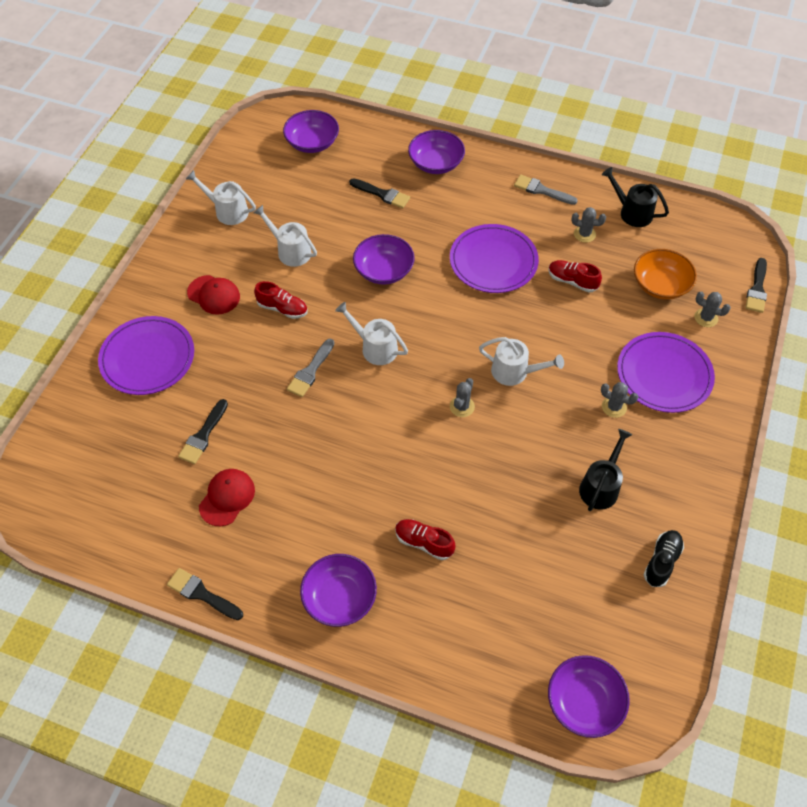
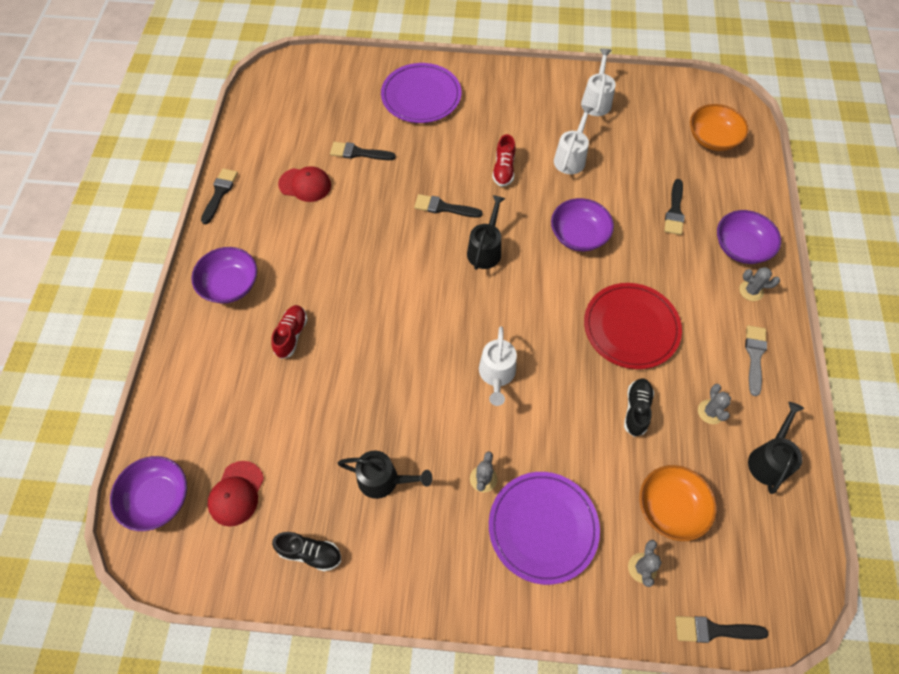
camera: 75 degrees right, 5 degrees up
red cap [187,275,240,315] -> red cap moved to [208,461,264,527]
purple bowl [283,110,339,153] -> orange bowl [690,104,749,151]
grey brush [287,339,335,397] -> black brush [414,194,483,218]
white watering can [335,302,408,365] -> black watering can [467,195,506,270]
purple plate [450,224,539,293] -> red plate [584,283,682,369]
grey cactus [450,378,475,417] -> grey cactus moved to [739,267,780,301]
red shoe [548,260,602,292] -> black shoe [624,379,654,437]

